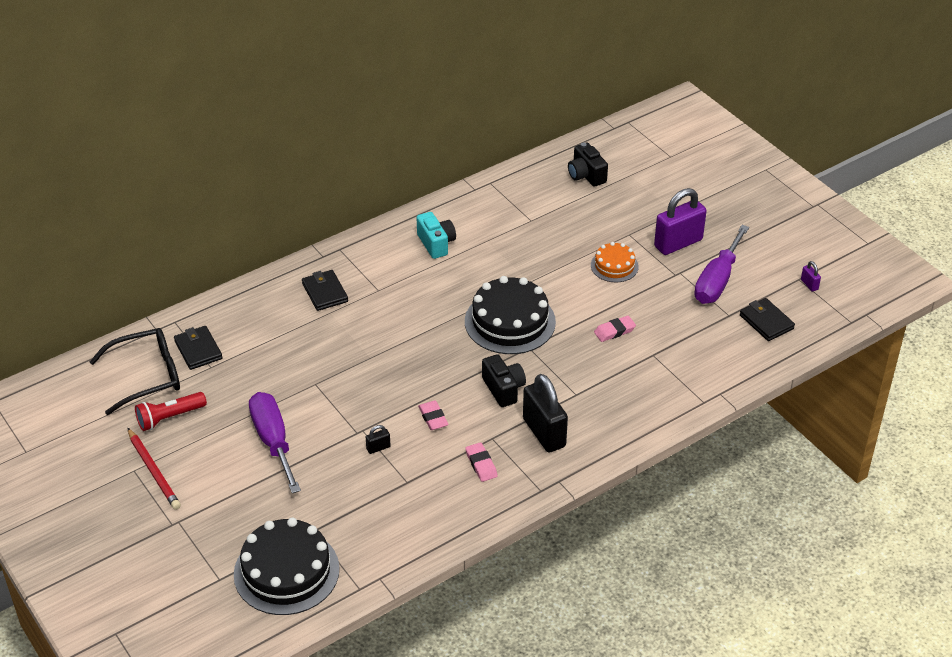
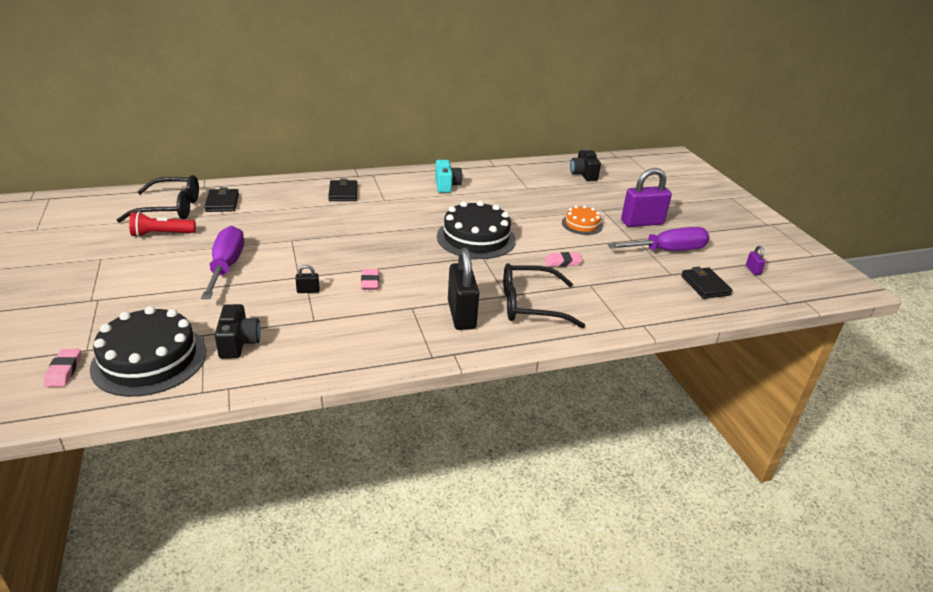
camera: 15 degrees right, 10 degrees down
red pencil [128,428,181,510] -> none
pink eraser [465,442,498,482] -> pink eraser moved to [44,349,81,387]
black camera [482,354,526,407] -> black camera moved to [215,304,261,359]
purple screwdriver [694,225,749,304] -> purple screwdriver turned 150 degrees counterclockwise [608,227,709,251]
none -> black glasses [503,263,585,328]

